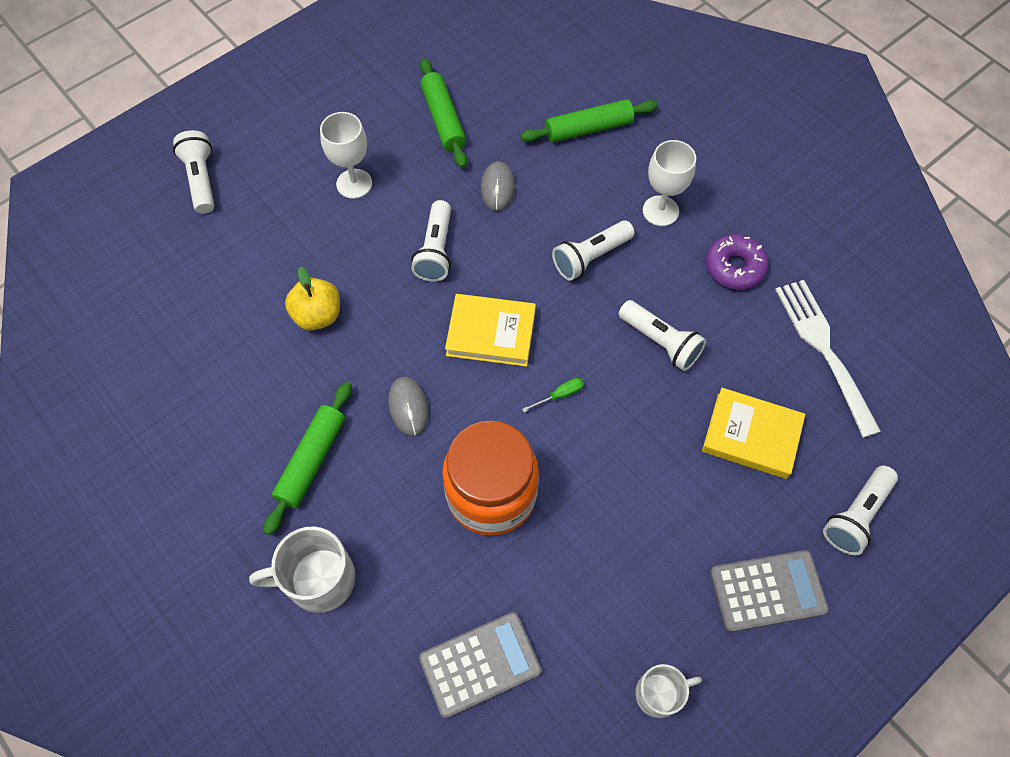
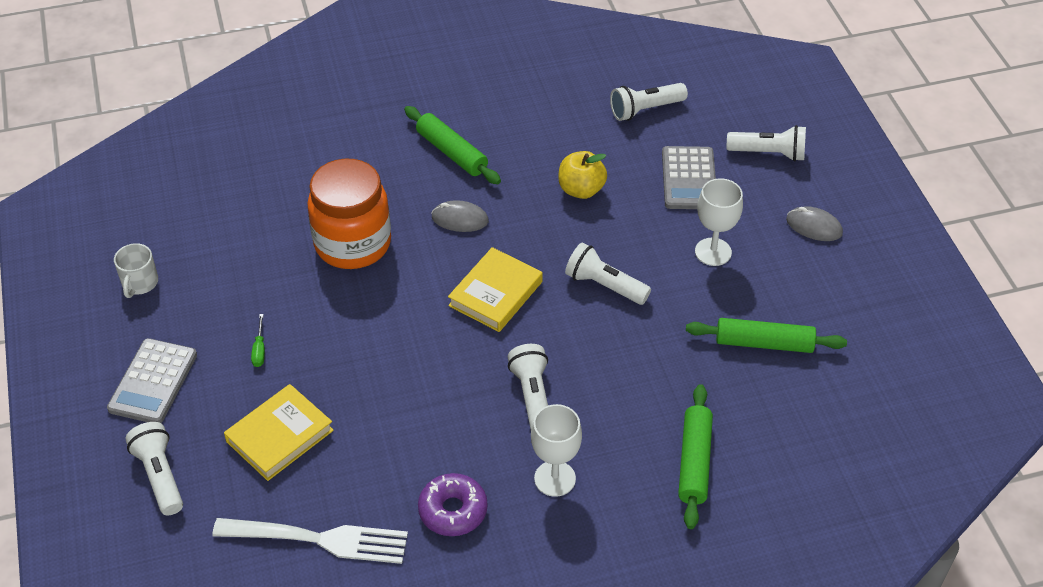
camera: 115 degrees right, 15 degrees down
white mug [249,526,355,613] -> none
grey calculator [419,612,542,718] -> grey calculator moved to [662,146,716,209]
grey mouse [481,161,515,211] -> grey mouse moved to [786,206,843,241]
green screwdriver [522,378,584,412] -> green screwdriver moved to [251,314,265,367]
white flashlight [619,300,706,371] -> white flashlight moved to [610,83,688,121]

